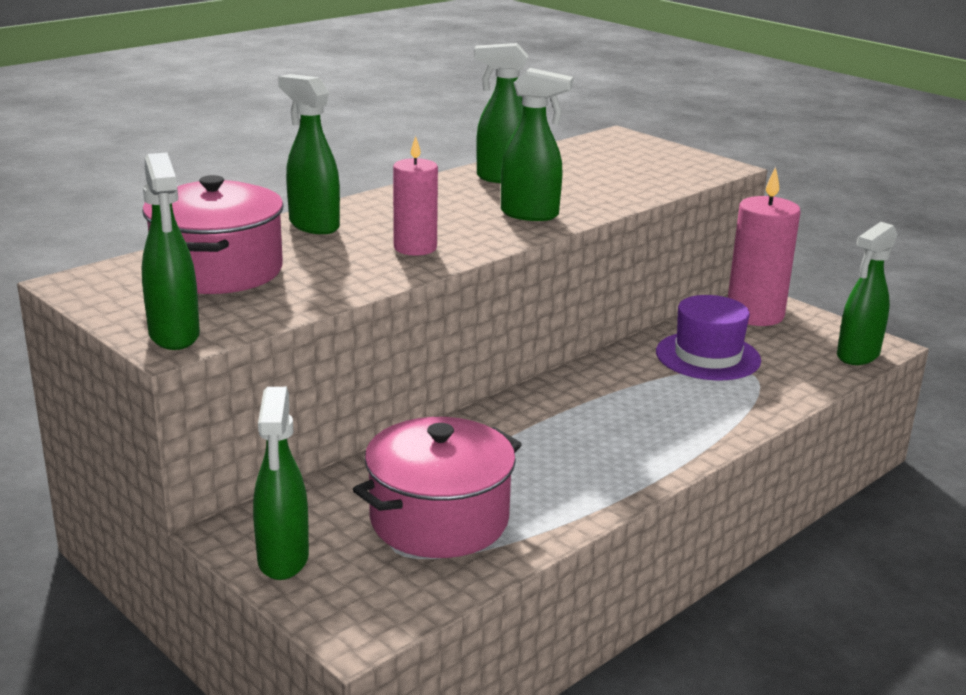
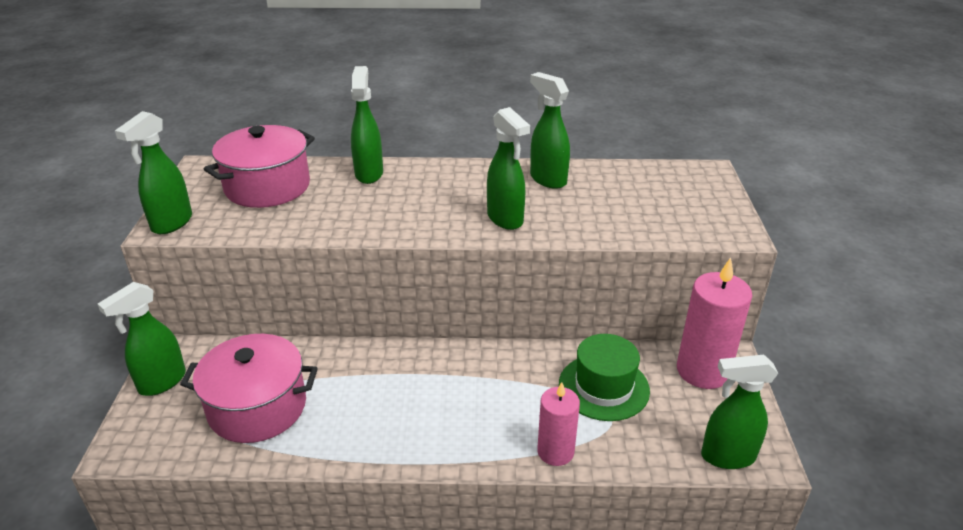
camera: 45 degrees right, 10 degrees up
pink candle [393,136,438,256] -> pink candle moved to [537,382,580,466]
purple hat [656,295,761,380] -> green hat [559,334,650,421]

